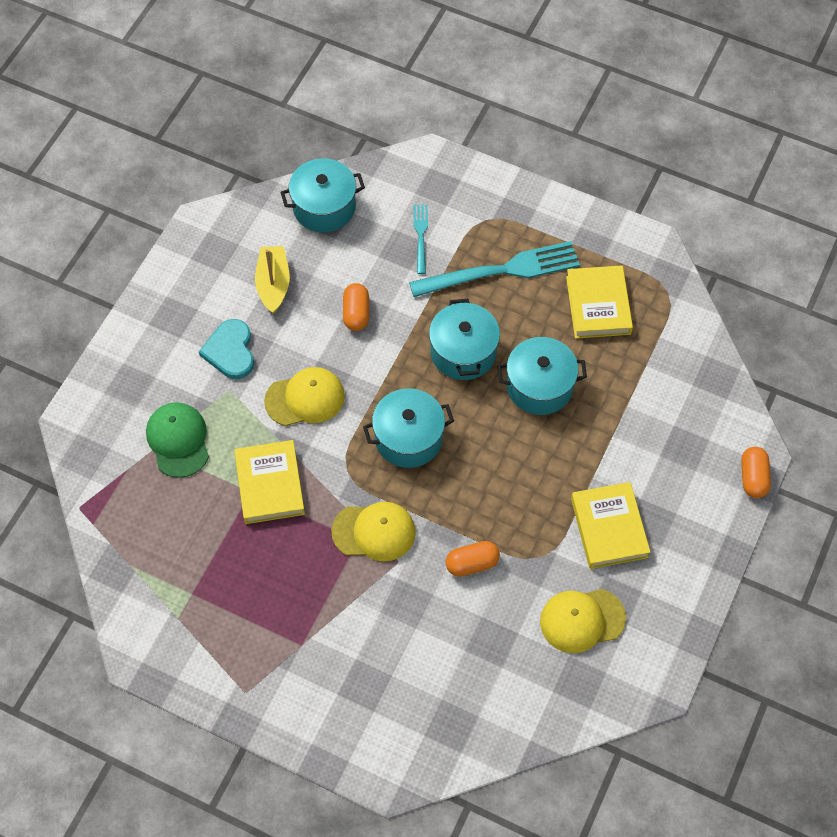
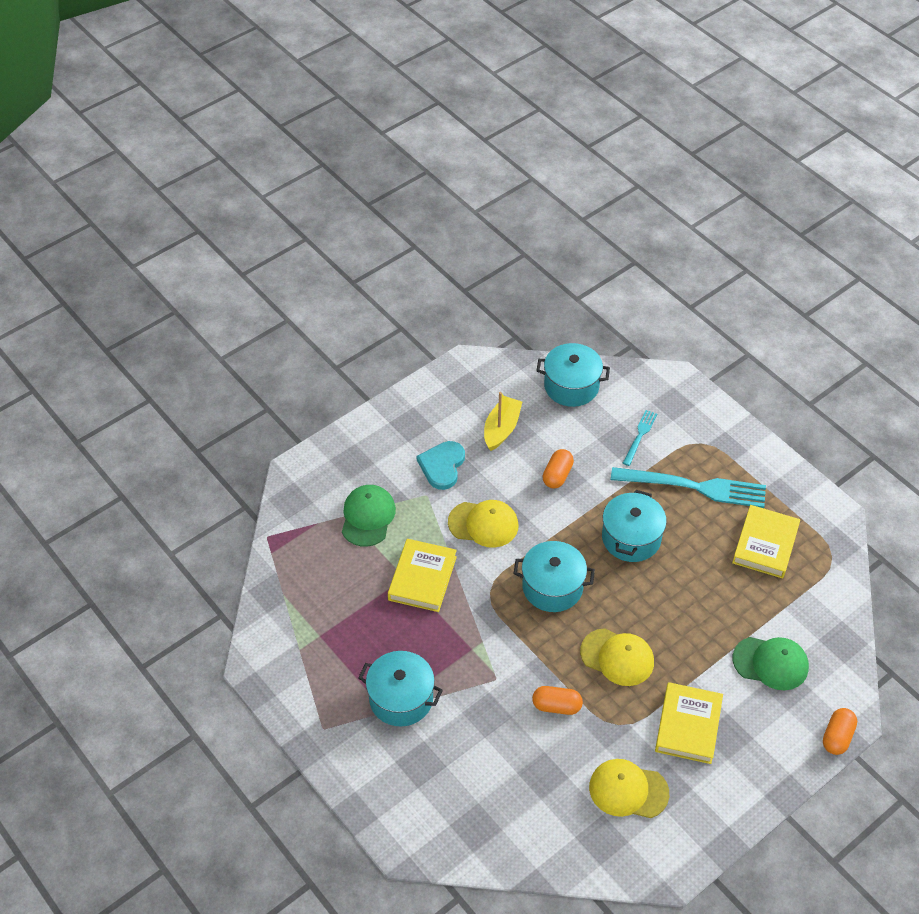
camera: 25 degrees right, 10 degrees down
yellow cap [331,502,416,562] -> yellow cap moved to [580,628,654,686]
turquoise pot [498,337,587,415] -> turquoise pot moved to [358,651,443,726]
none -> green cap [733,637,809,690]

